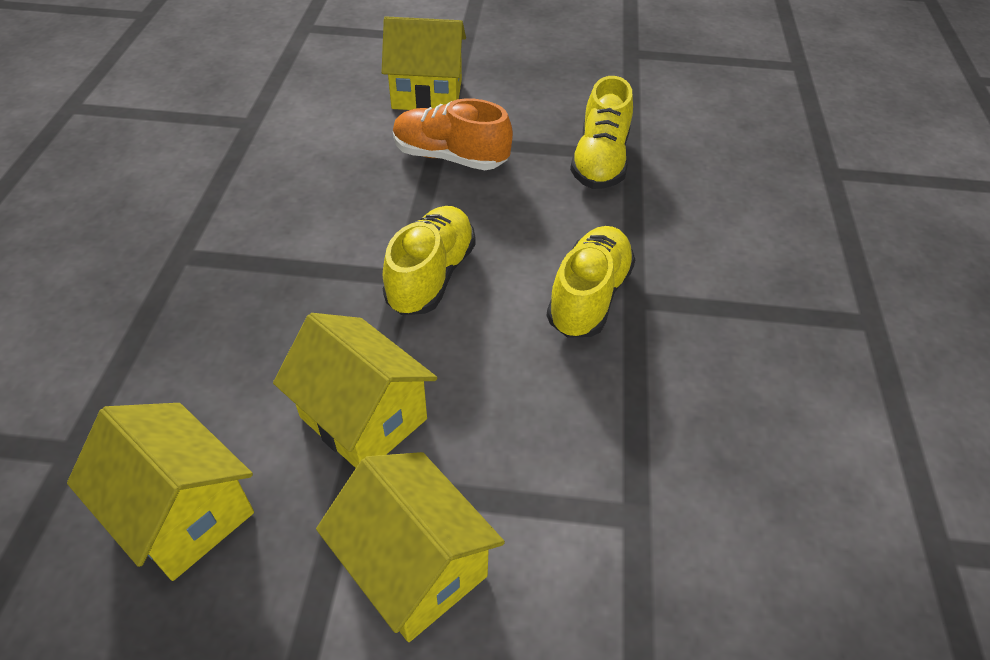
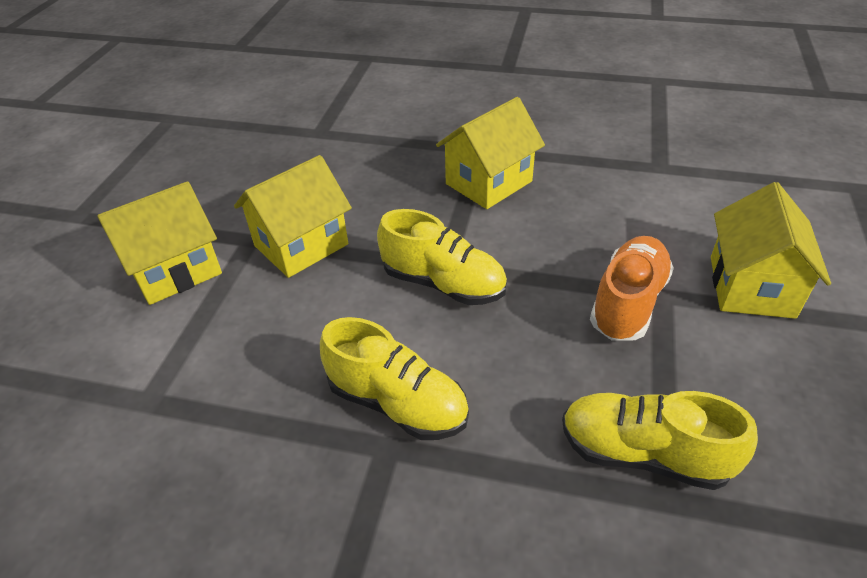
camera: 100 degrees right, 5 degrees down
yellow house [67,403,254,581] -> yellow house moved to [436,97,545,209]

